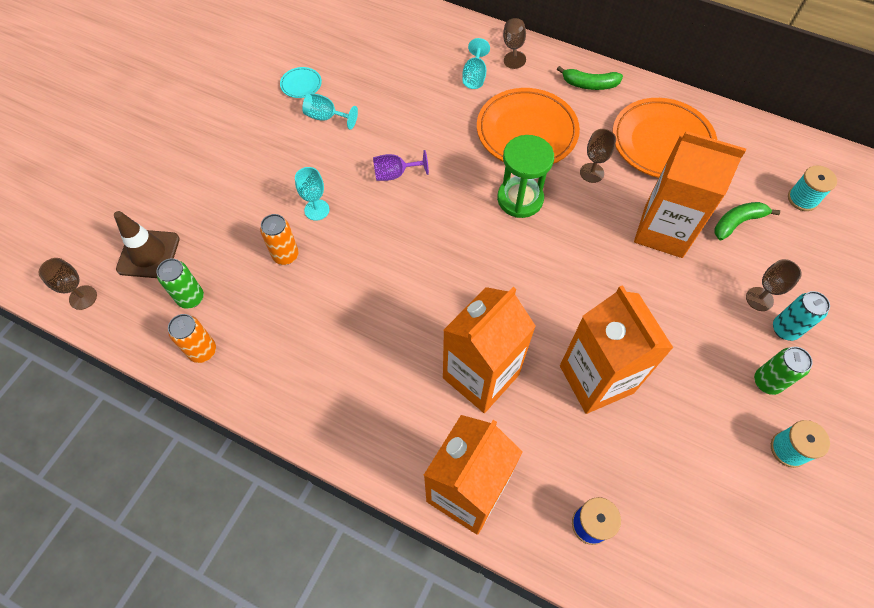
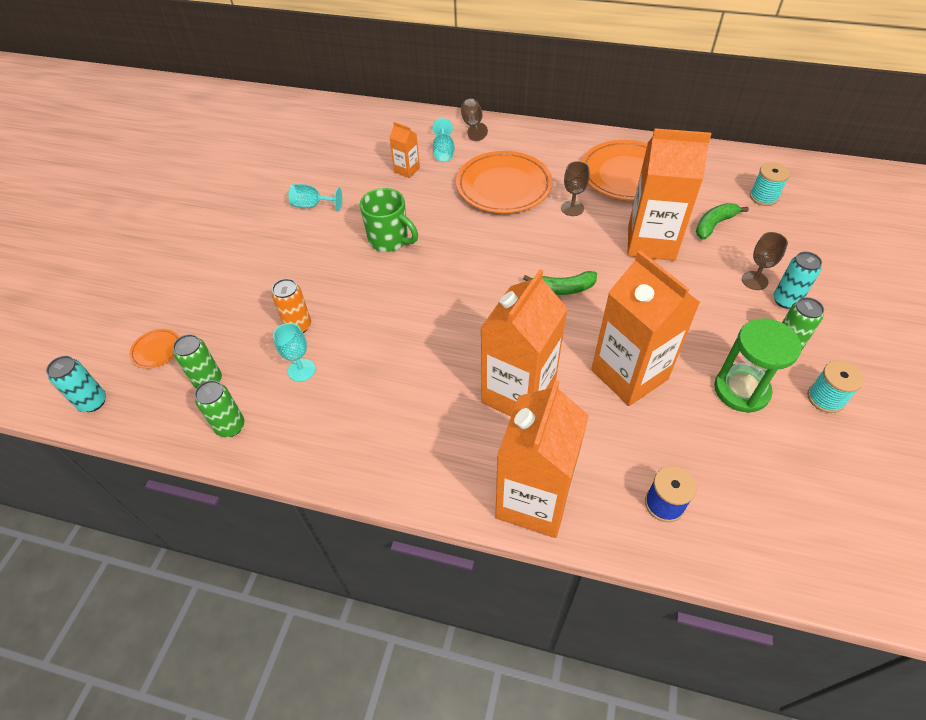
camera: 10 degrees left, 10 degrees down
brown goblet [39,258,97,310] -> turquoise can [46,356,106,412]
brown traffic cone [114,211,180,278] -> orange plate [129,329,179,368]
orange can [168,314,216,363] -> green can [194,380,245,437]
turquoise plate [280,67,322,98] -> none
turquoise goblet [295,167,329,221] -> turquoise goblet moved to [273,323,315,382]
purple goblet [373,150,429,181] -> green mug [360,188,418,252]
green hourglass [497,135,554,218] -> green hourglass moved to [714,318,802,413]
green banana [557,66,623,90] -> green banana moved to [523,271,597,295]
none -> orange carton [389,122,420,178]

